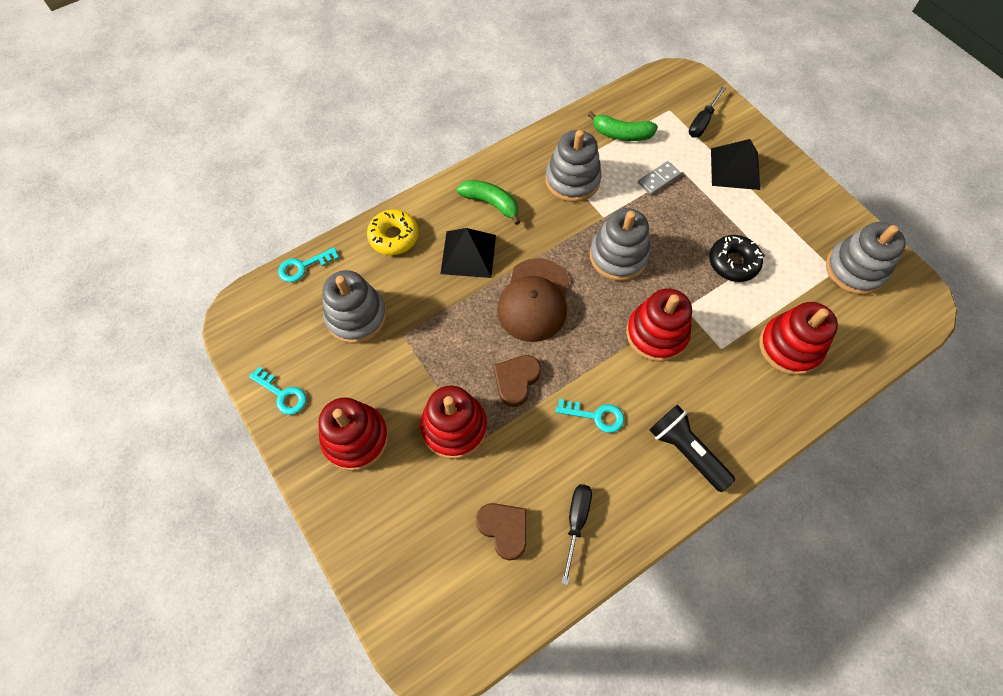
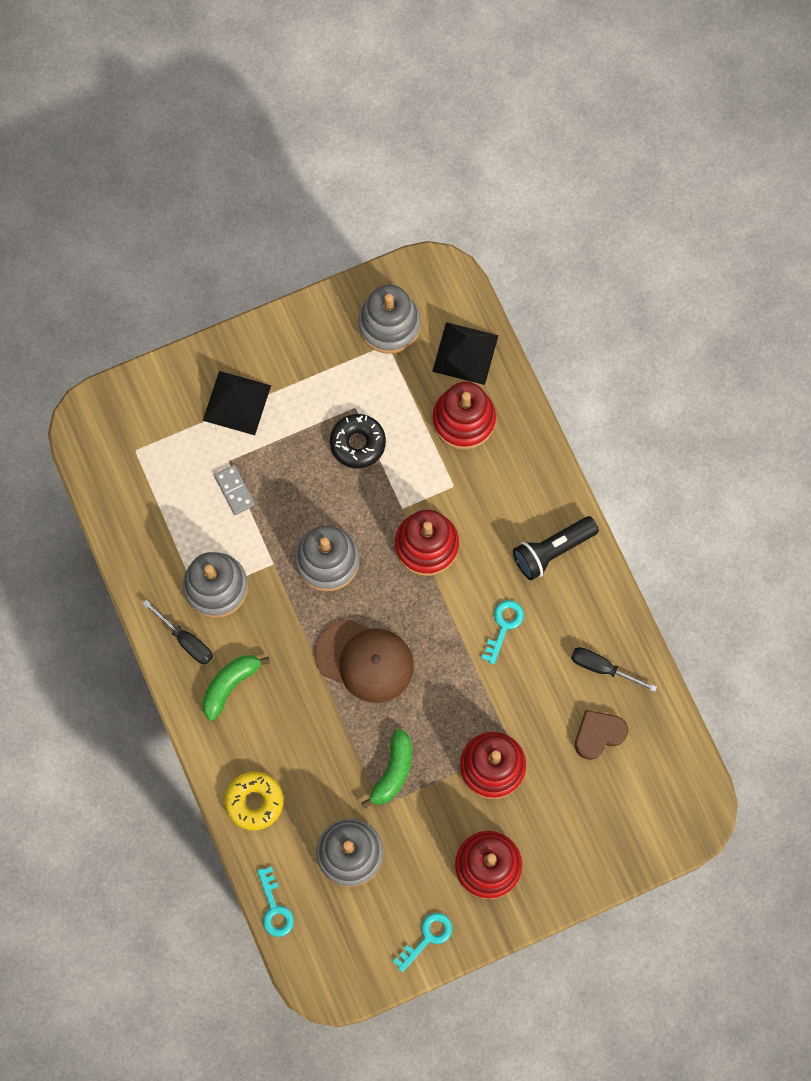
camera: 80 degrees left, 10 degrees up
black pyramid [440,228,496,278] -> black pyramid moved to [432,322,498,385]
brown heart [494,355,541,407] -> none
green banana [588,111,658,141] -> green banana moved to [361,729,412,809]
black screwdriver [689,87,726,138] -> black screwdriver moved to [142,600,213,665]

